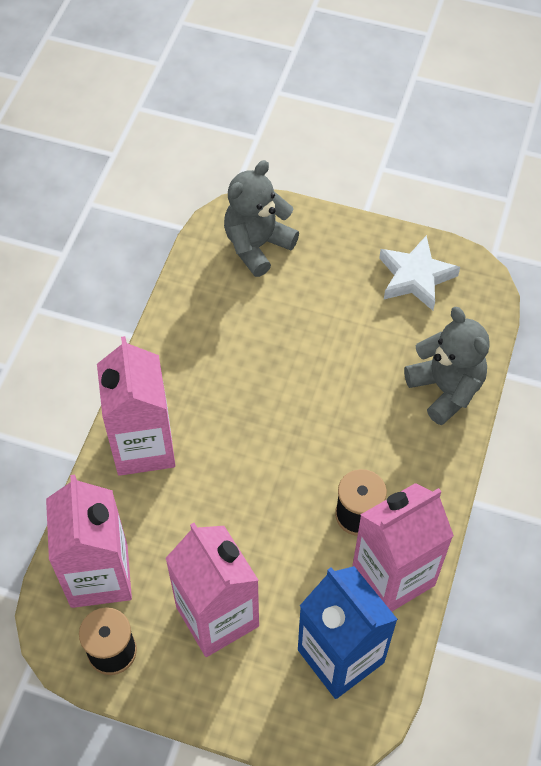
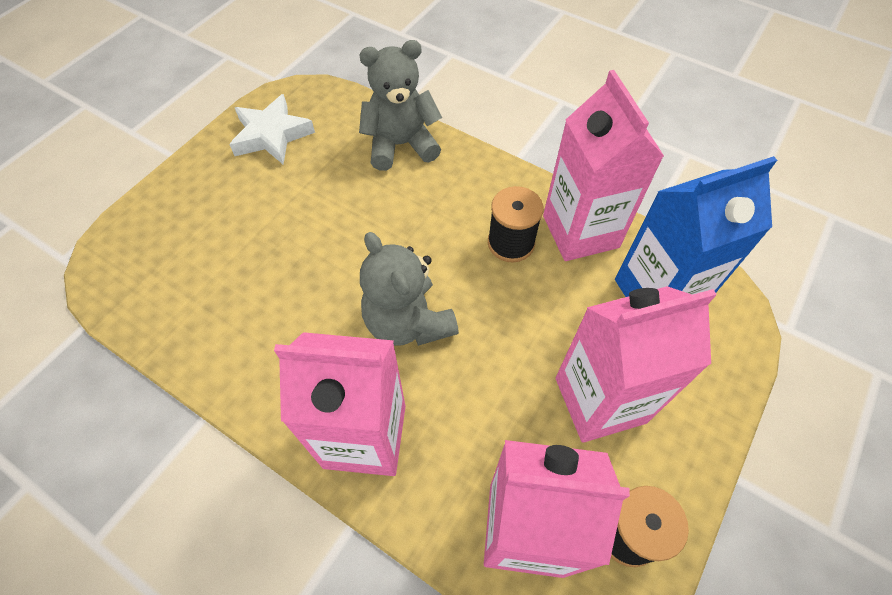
camera: 75 degrees left, 0 degrees up
grey teddy bear [224,160,299,277] -> grey teddy bear moved to [360,232,459,346]

